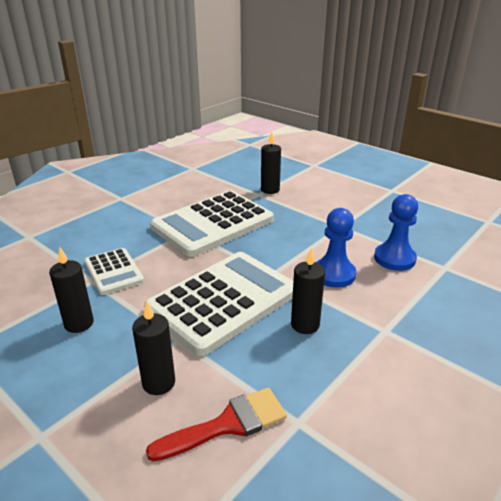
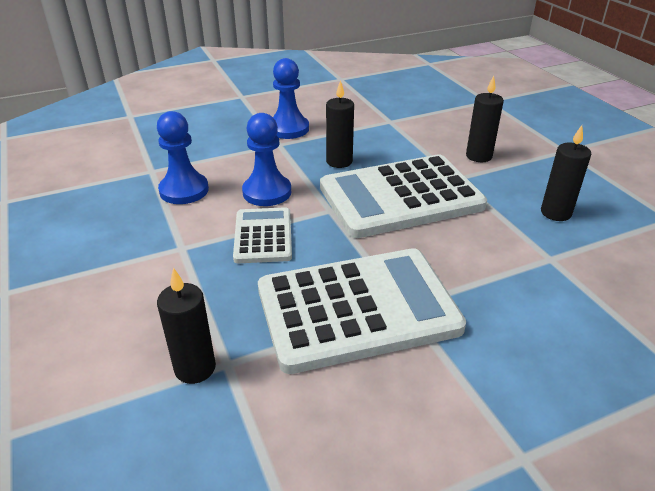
camera: 155 degrees left, 5 degrees up
white calculator [84,248,144,295] -> white calculator moved to [233,207,292,263]
red brush [146,387,287,462] -> none
none -> blue pawn [273,58,309,139]

